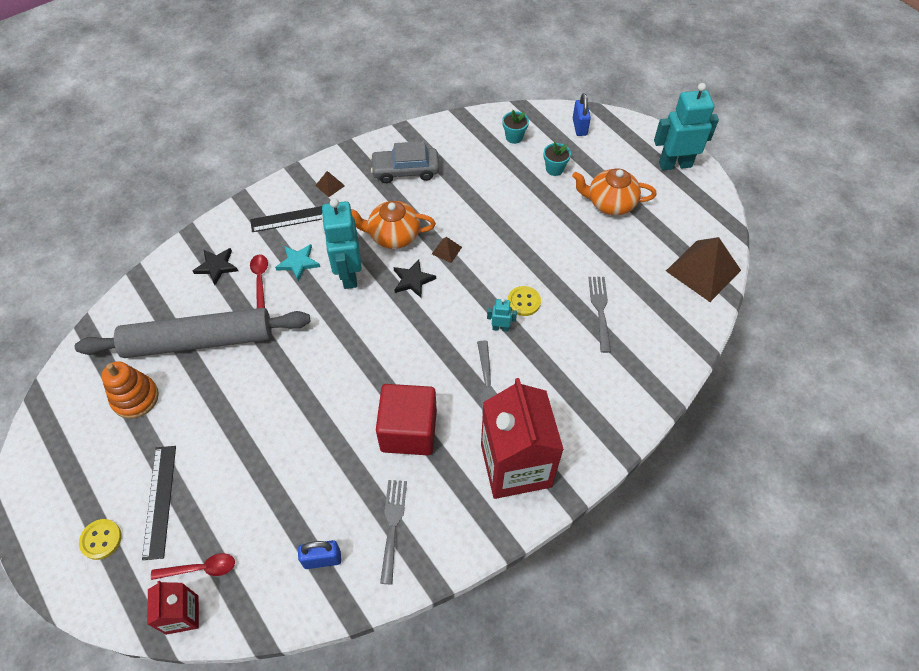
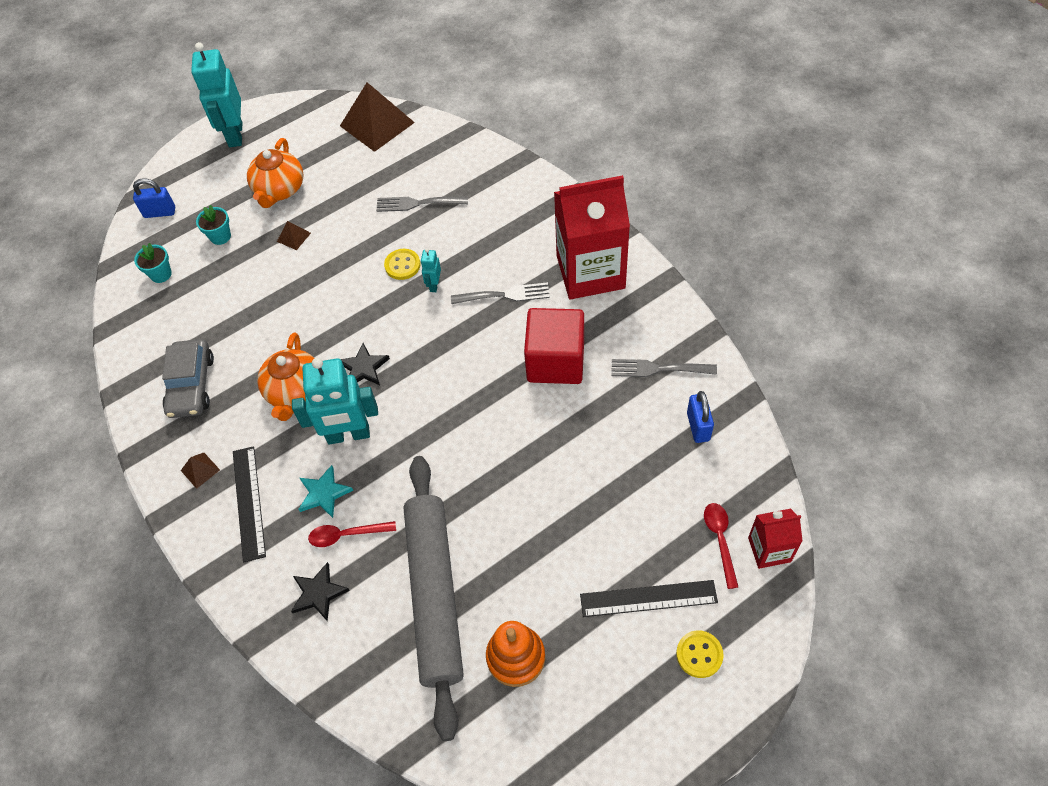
camera: 85 degrees left, 0 degrees up
brown pyramid [432,237,462,263] -> brown pyramid moved to [277,221,311,250]

